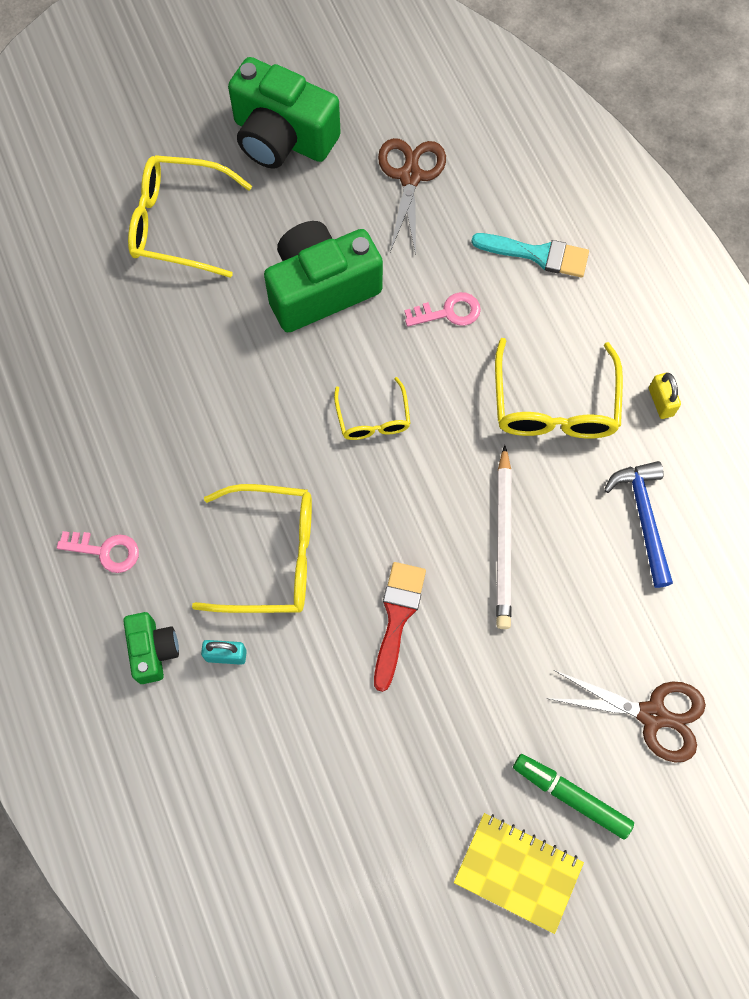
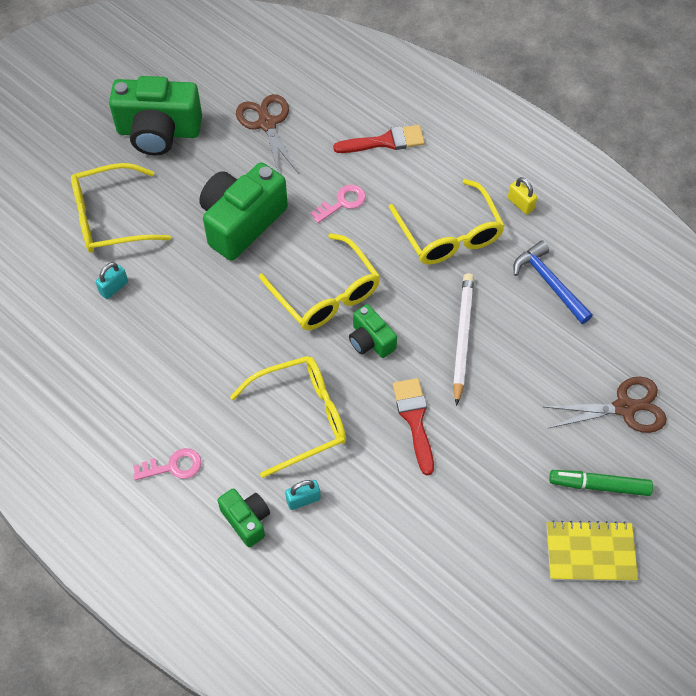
camera: 25 degrees left, 10 degrees down
yellow glasses [334,377,411,440] -> yellow glasses [259,233,380,330], size x1.76
turquoise brush [471,233,589,277] -> red brush [333,125,425,153]
white pencil [496,445,512,629] -> white pencil turned 150 degrees counterclockwise [453,273,474,406]
none -> turquoise padlock [96,262,128,299]
none -> green camera [349,304,397,358]

